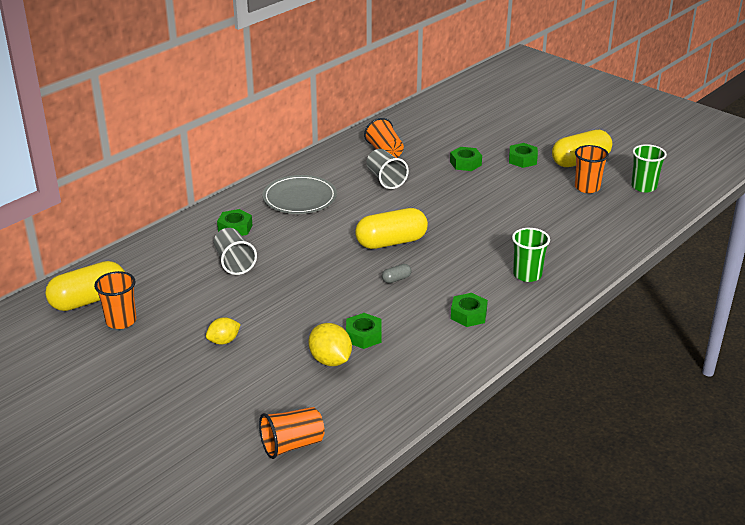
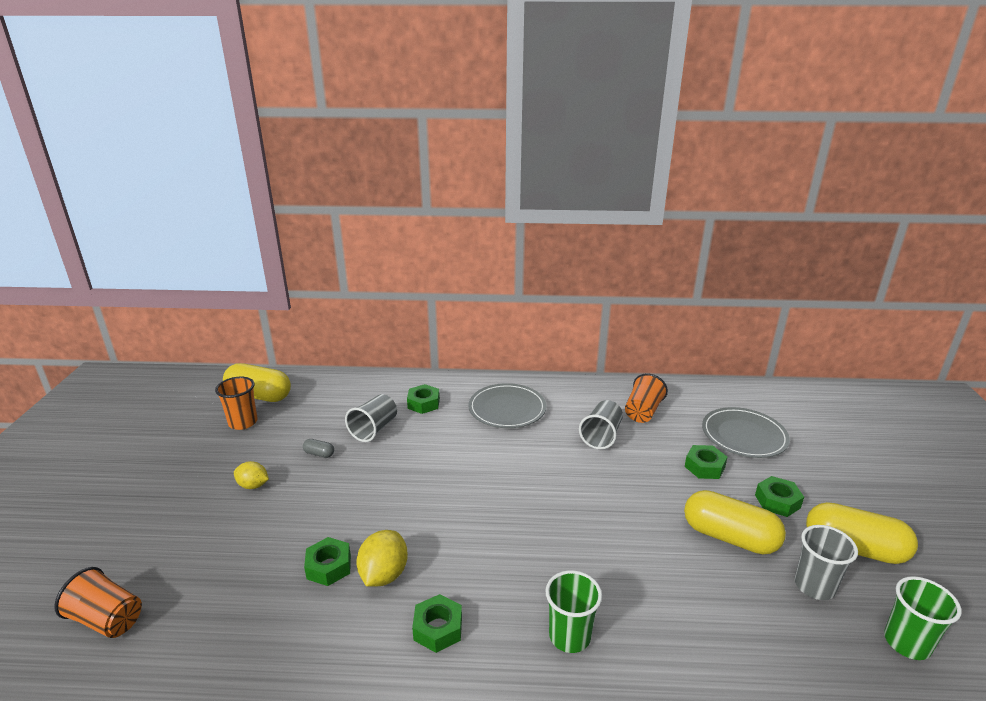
camera: 50 degrees right, 5 degrees down
yellow lemon [308,323,352,366] -> yellow lemon moved to [356,530,408,587]
yellow capsule [355,208,428,249] -> yellow capsule moved to [684,490,786,554]
grey capsule [382,264,411,283] -> grey capsule moved to [303,439,334,458]
orange cup [575,145,609,193] -> grey cup [794,525,858,600]
none -> grey plate [702,407,790,458]

